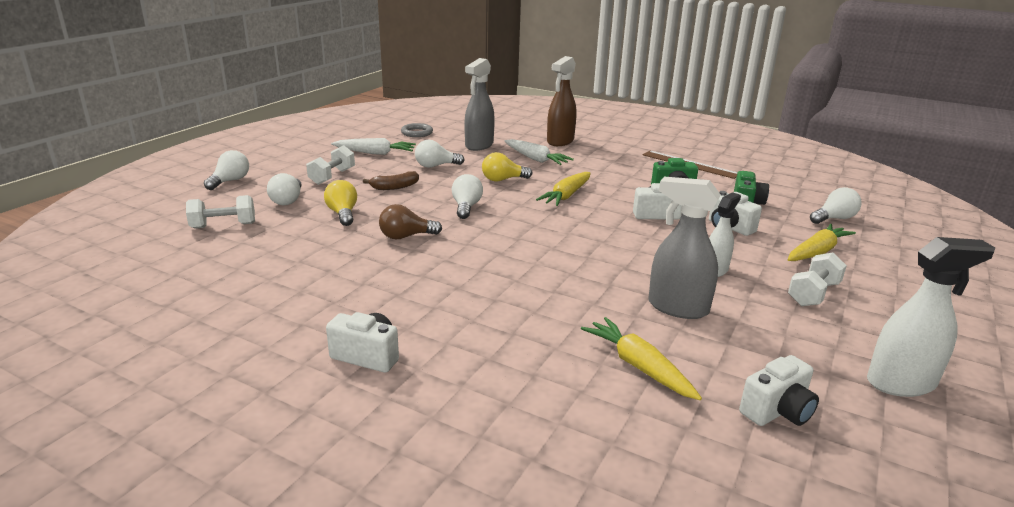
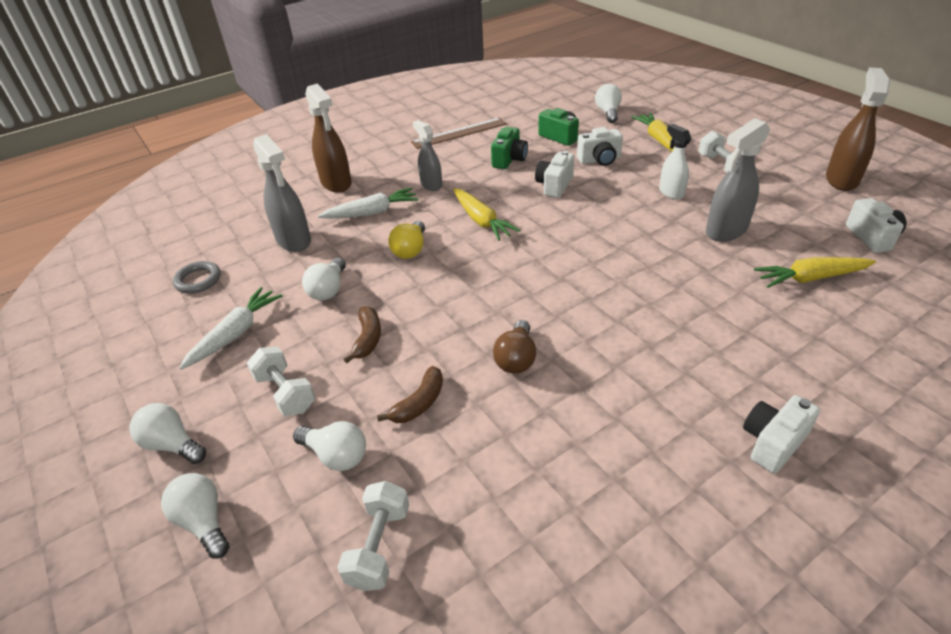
camera: 60 degrees left, 15 degrees up
yellow light bulb [324,180,357,226] -> brown banana [377,366,443,423]
white light bulb [452,174,483,219] -> white light bulb moved to [129,403,206,464]
white spray bottle [867,237,995,397] -> brown spray bottle [826,67,890,191]
none -> grey spray bottle [413,120,442,191]

